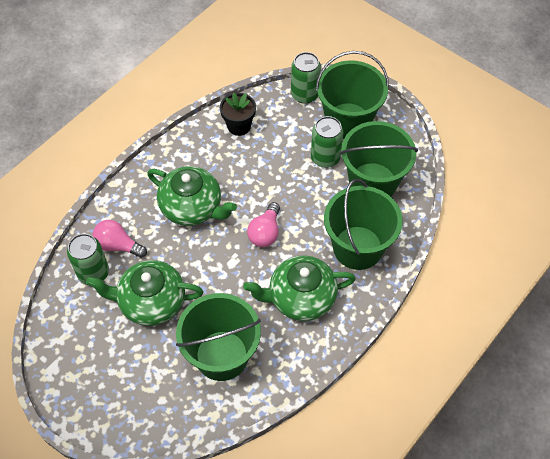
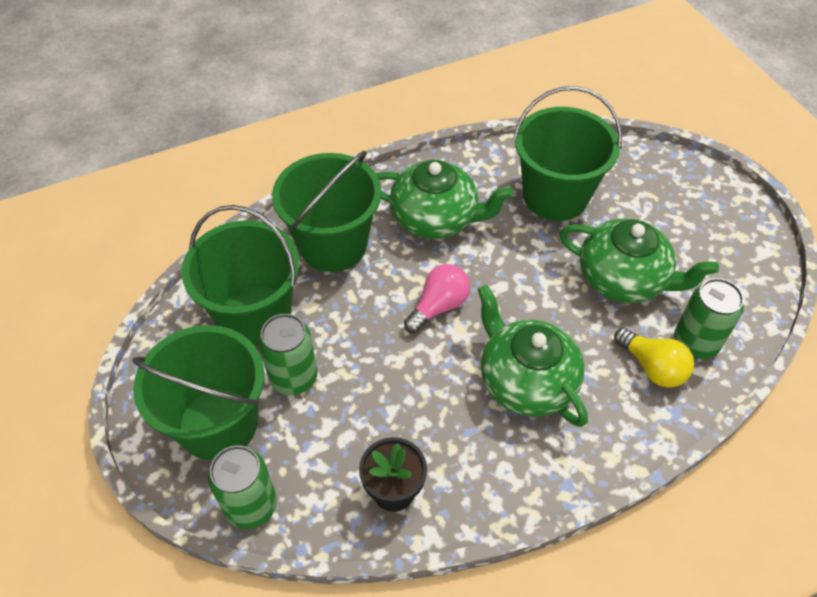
camera: 155 degrees left, 5 degrees down
pink light bulb [93,220,147,258] -> yellow light bulb [614,328,694,388]

